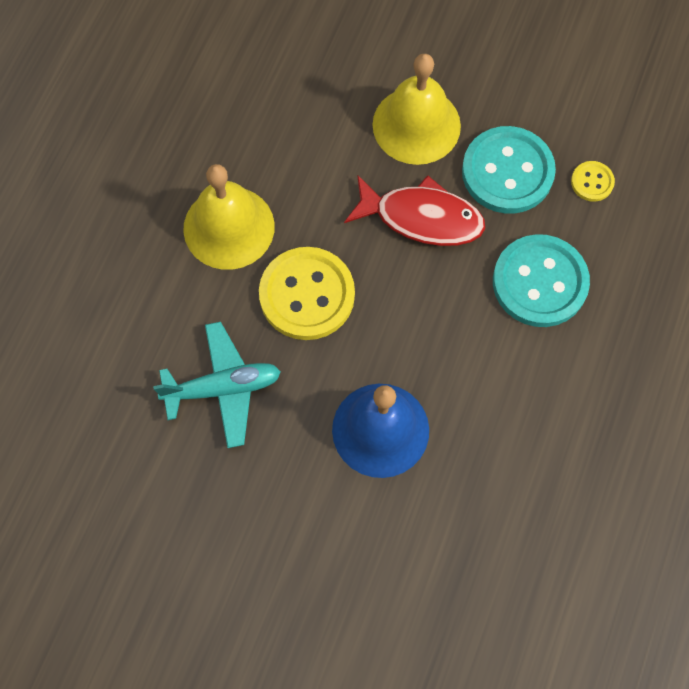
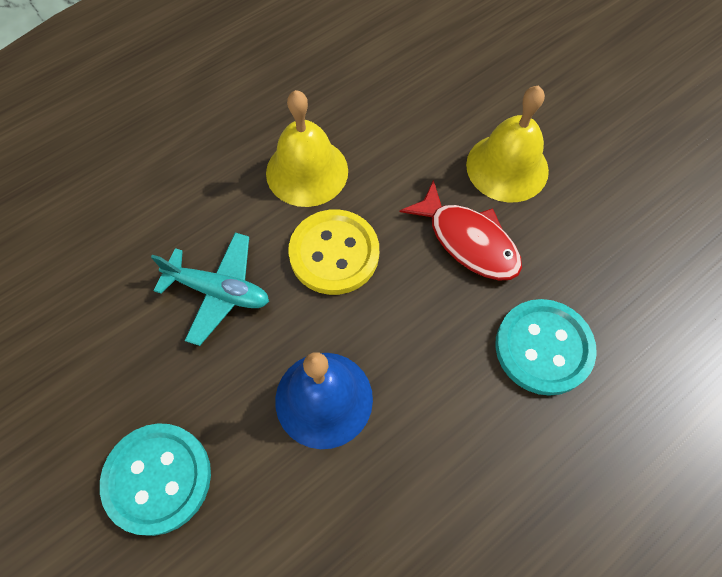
camera: 30 degrees right, 5 degrees down
turquoise button [462,126,556,214] -> turquoise button moved to [100,423,211,536]
yellow button [571,161,615,202] -> none

